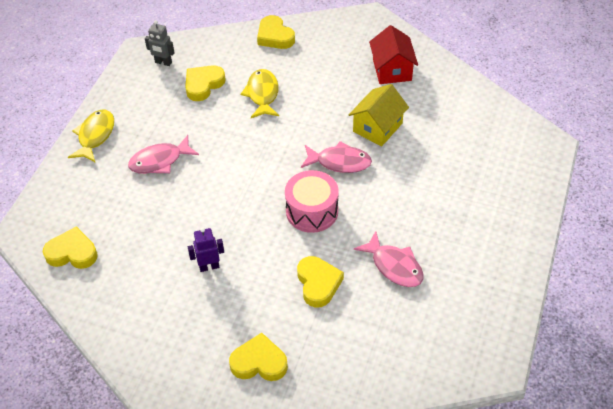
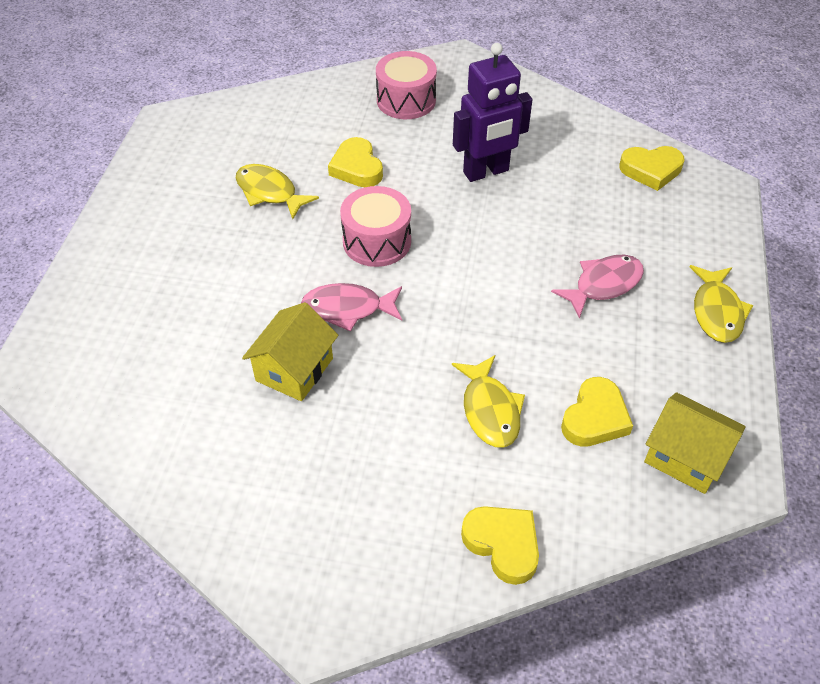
camera: 170 degrees right, 0 degrees up
grey robot [145,20,174,66] -> yellow house [644,392,746,494]
purple robot [188,227,224,272] -> purple robot [453,43,533,182], size x1.92
yellow heart [229,333,288,381] -> pink drum [376,51,437,119]
pink fish [354,231,424,287] -> yellow fish [236,164,319,219]
red house [369,25,418,84] -> none

